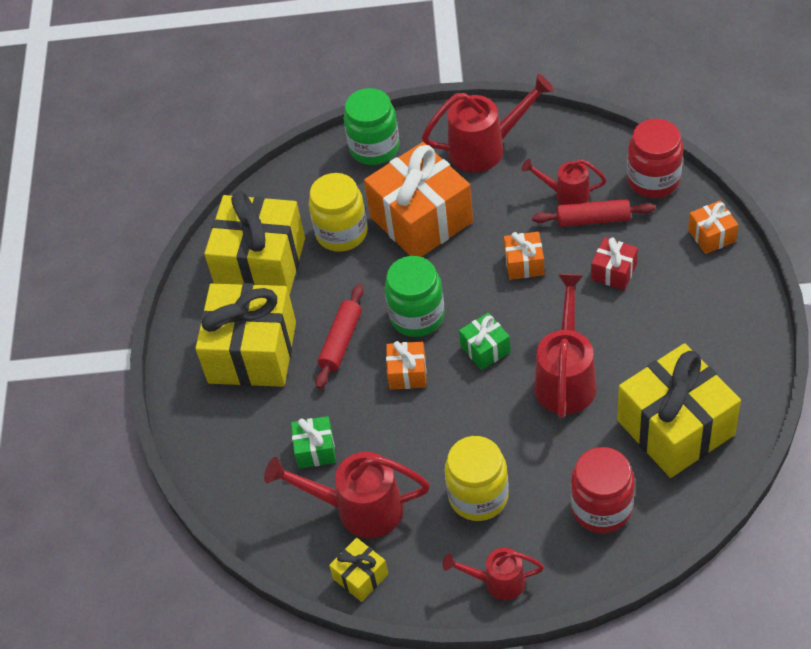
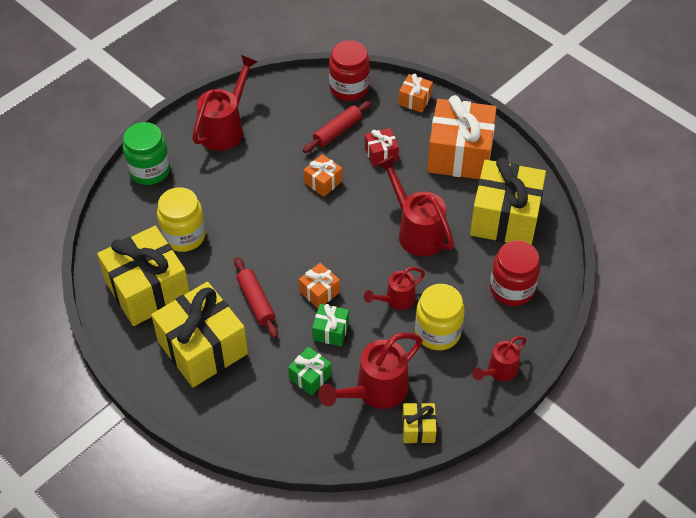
camera: 50 degrees left, 0 degrees up
orange gift [364,142,473,257] -> orange gift moved to [427,95,497,179]
green jar [385,256,445,337] -> none
green gift [459,313,511,370] -> green gift moved to [312,304,349,346]
red watering can [521,159,606,205] -> red watering can moved to [364,267,425,310]

